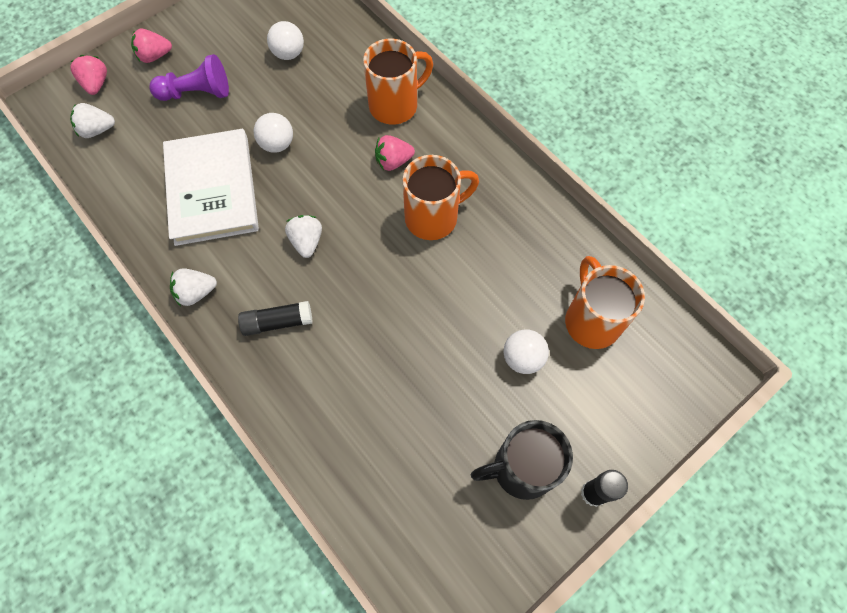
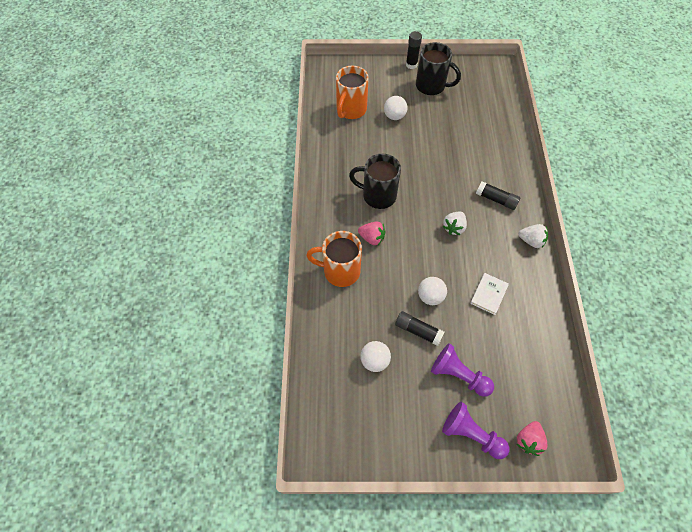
camera: 140 degrees left, 5 degrees down
white strawberry [70,103,115,138] -> none
pink strawberry [131,29,172,63] -> purple pawn [442,402,510,459]
white book [163,129,259,246] -> white book [470,273,509,315], size x0.44
orange mug [403,155,479,240] -> black mug [349,154,401,209]
none -> black glue stick [395,311,444,346]

